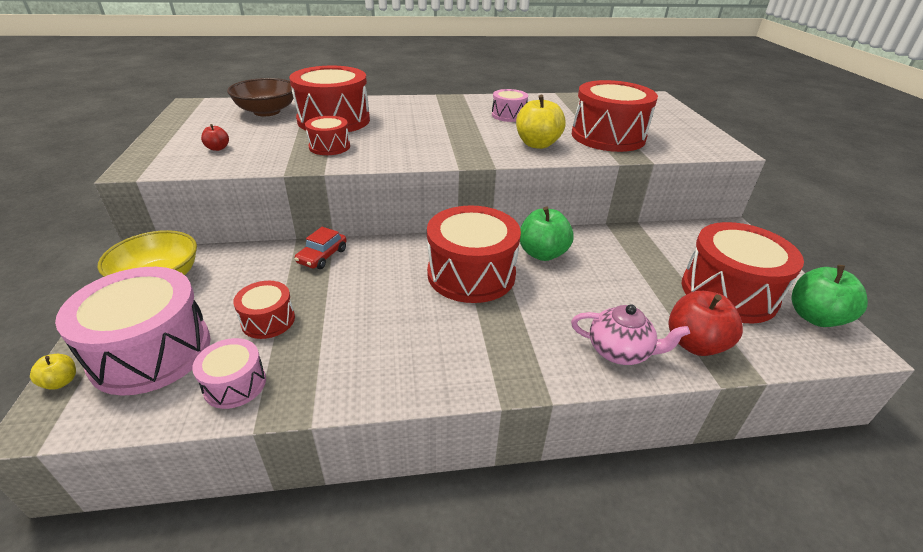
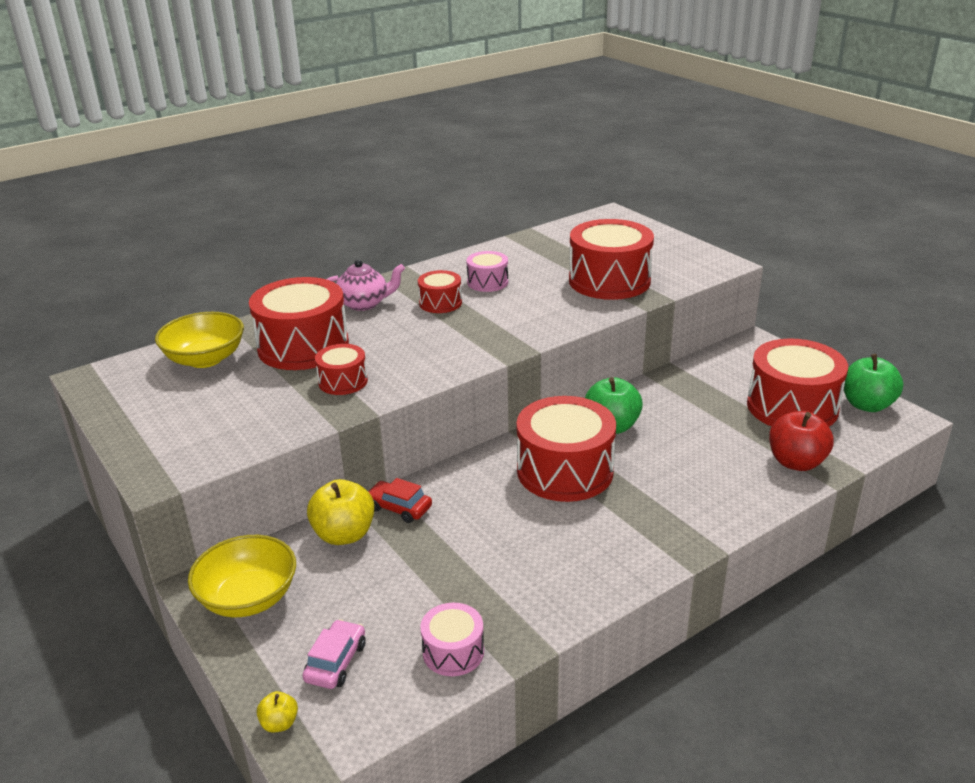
camera: 25 degrees left, 5 degrees down
pink drum [55,267,211,396] -> pink car [302,619,366,689]
red apple [201,124,229,151] -> none
brown bowl [227,78,295,116] -> yellow bowl [155,312,244,368]
red drum [233,281,295,339] -> red drum moved to [418,270,462,313]
red car [295,227,347,269] -> red car turned 120 degrees clockwise [368,478,432,523]
yellow apple [516,95,566,149] -> yellow apple moved to [307,479,375,545]
pink teapot [571,305,690,365] -> pink teapot moved to [326,260,405,311]

